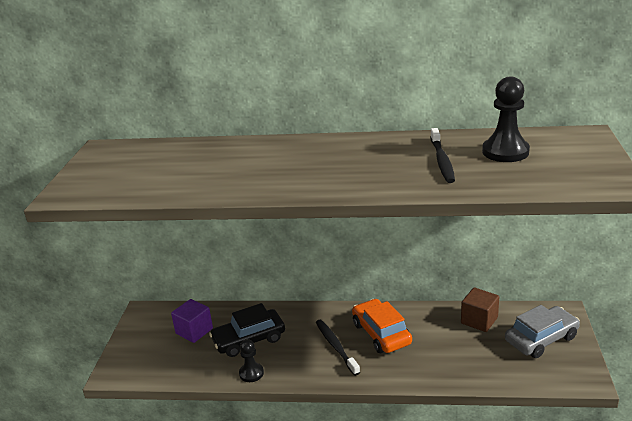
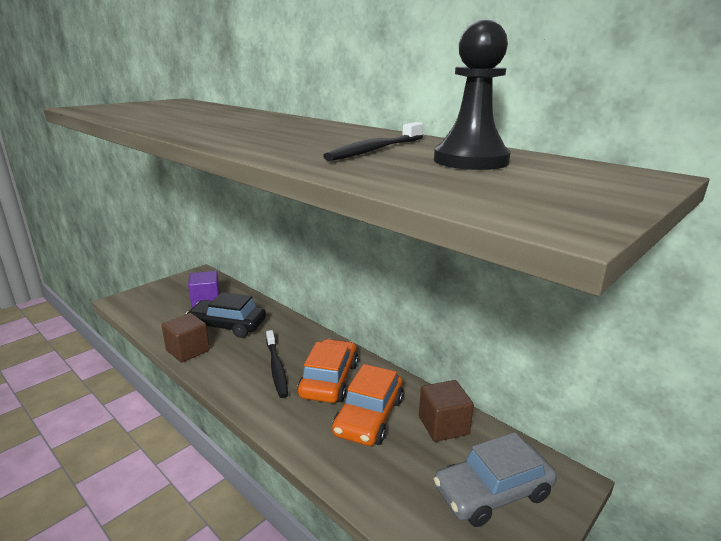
camera: 35 degrees right, 5 degrees down
black pawn [239,339,264,382] -> brown cube [161,313,210,363]
black toothbrush [316,320,360,376] -> black toothbrush turned 150 degrees clockwise [266,330,288,398]
grey car [505,305,580,358] -> grey car turned 150 degrees clockwise [434,432,557,527]
none -> orange car [332,364,404,446]

